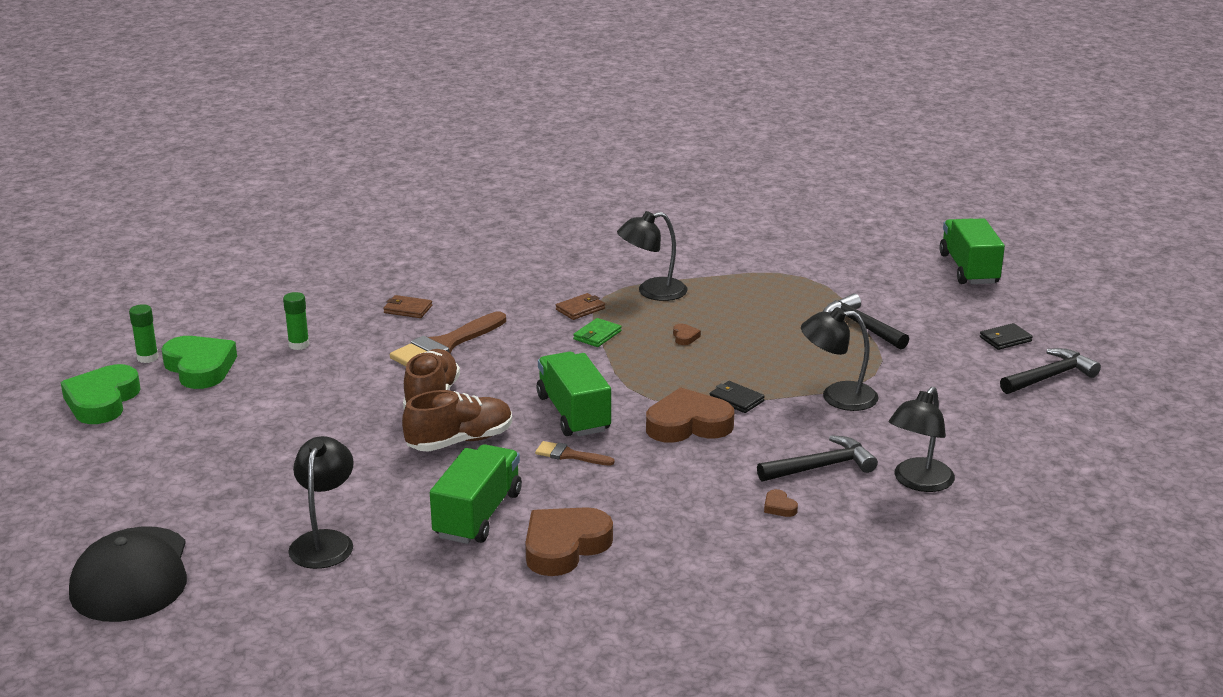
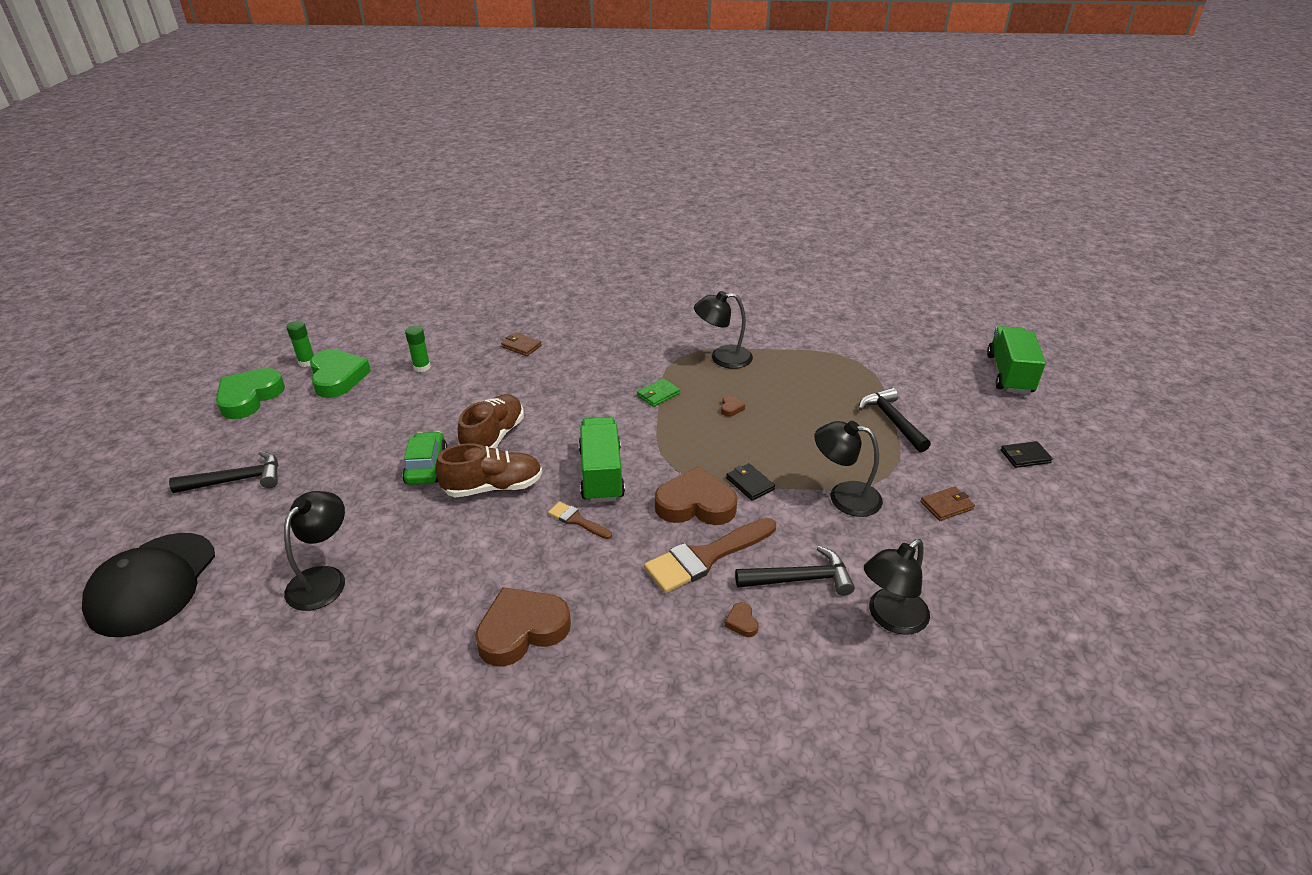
camera: 15 degrees right, 10 degrees up
brown brush [390,311,506,366] -> brown brush moved to [644,518,776,593]
green truck [430,444,522,544] -> none
brown wallet [556,293,605,320] -> brown wallet moved to [920,486,975,521]
black hammer [1000,348,1101,394] -> black hammer moved to [169,451,278,493]
none -> green car [402,431,447,485]

